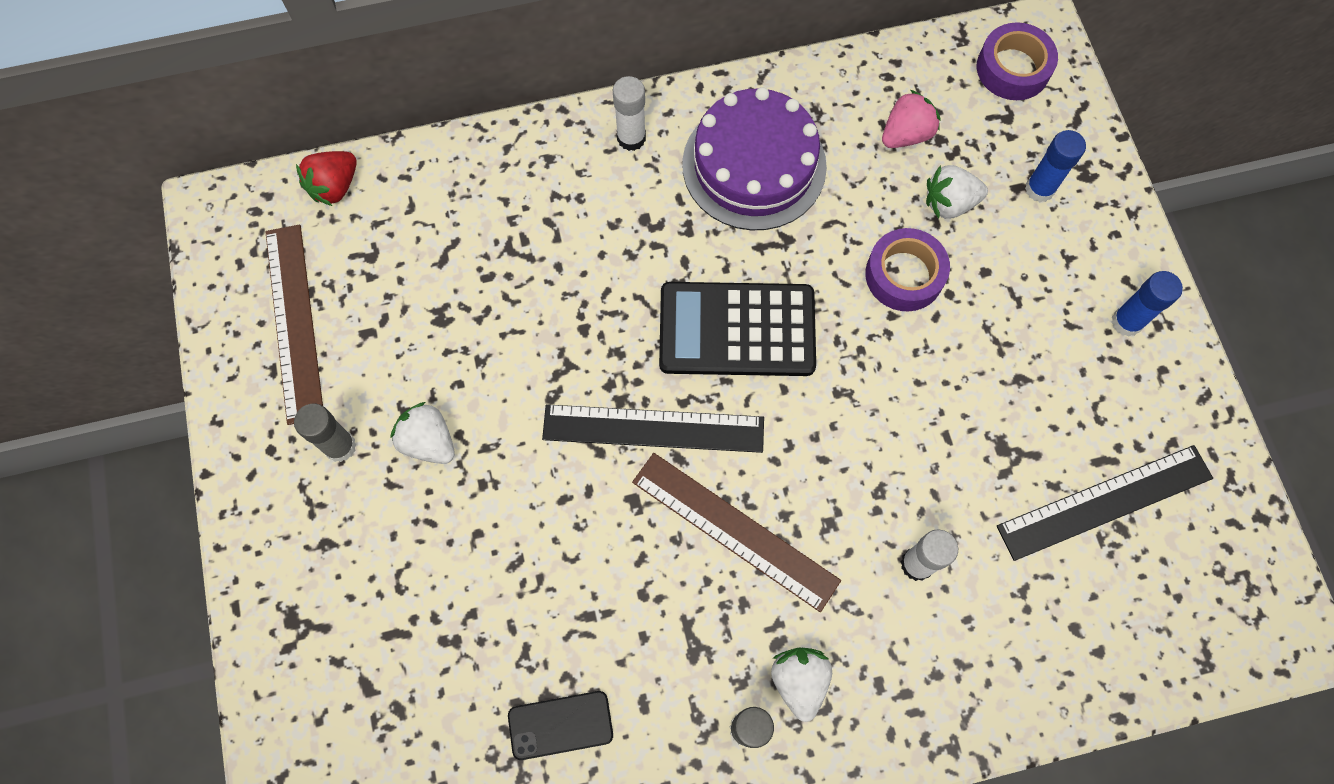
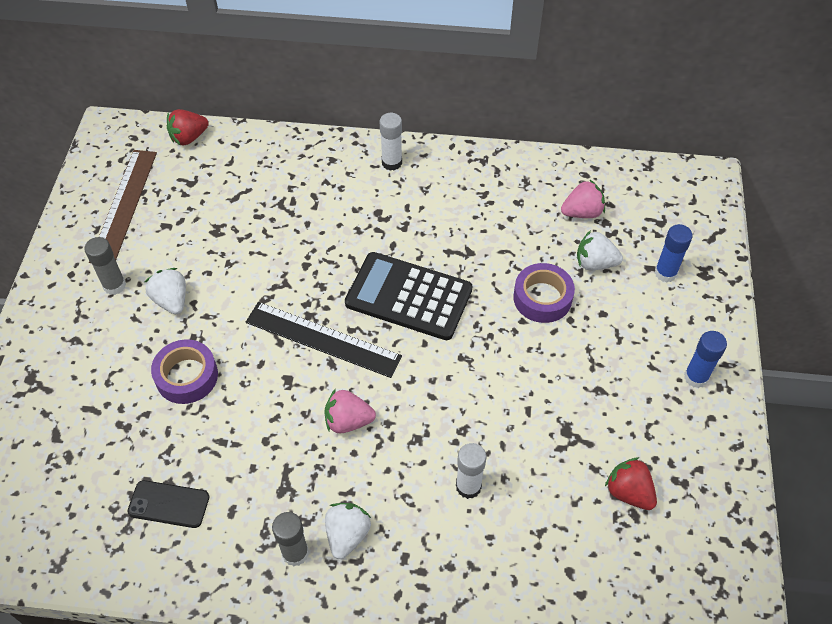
camera: 20 degrees right, 15 degrees down
brown ruler [632,453,841,612] -> pink strawberry [324,389,376,433]
purple cake [682,87,827,230] -> none
purple tape [977,22,1058,100] -> purple tape moved to [151,339,218,404]
black ruler [997,445,1213,561] -> red strawberry [605,457,657,510]

